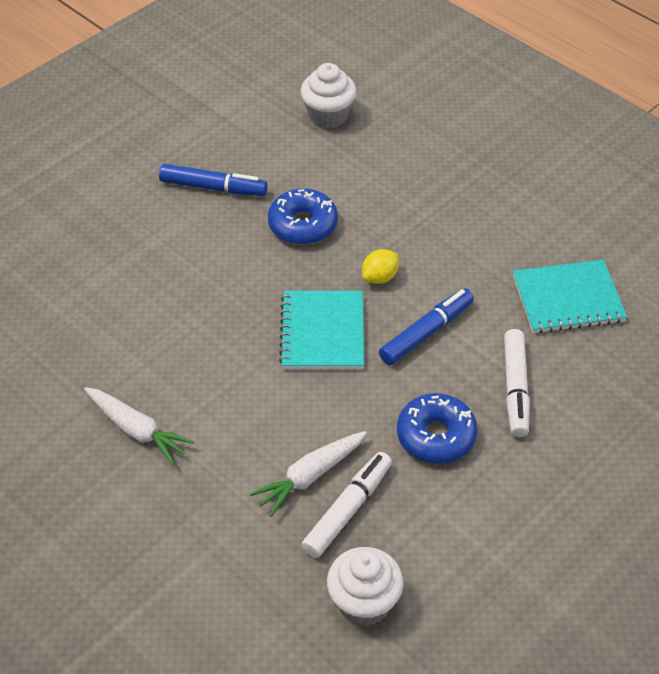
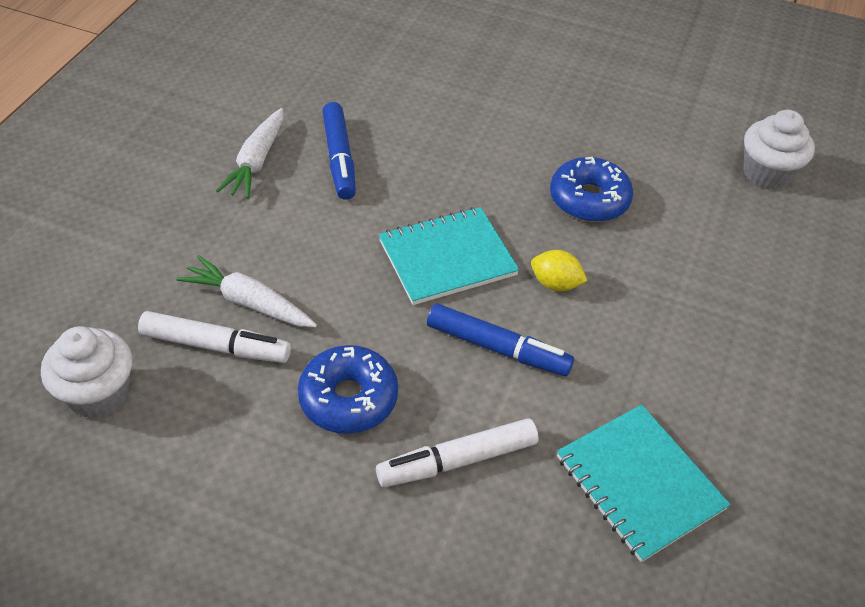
camera: 65 degrees right, 0 degrees up
blue marker [159,164,268,196] -> blue marker moved to [322,102,356,200]

